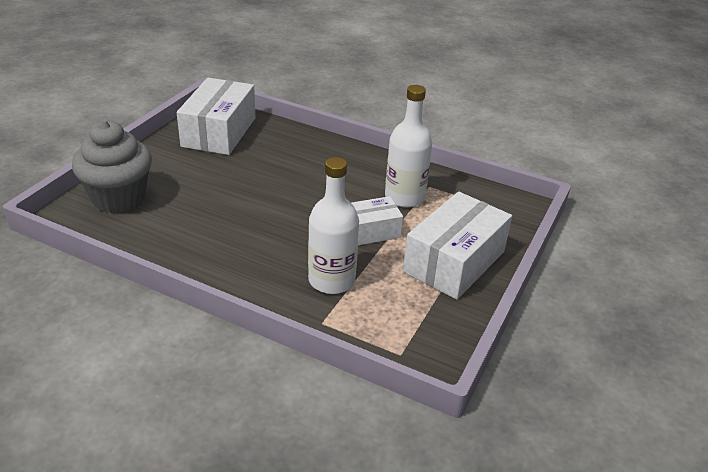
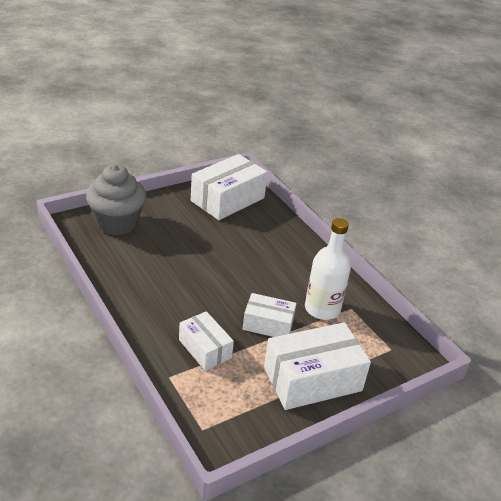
camera: 30 degrees right, 0 degrees up
white bottle [308,157,359,294] -> white box [179,311,234,371]

